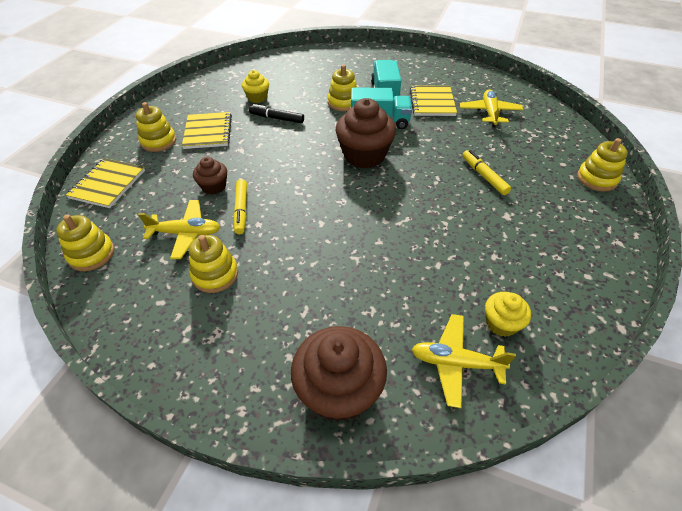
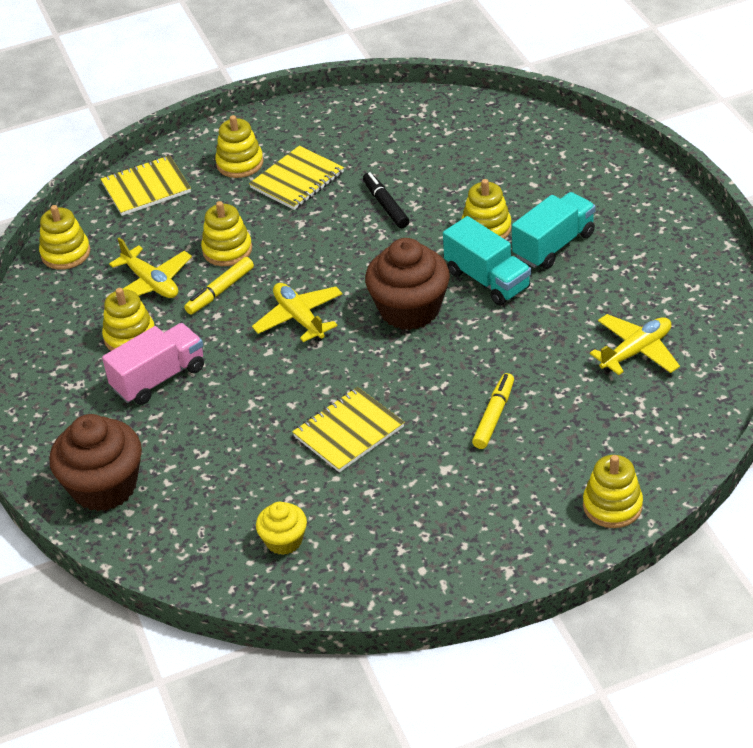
camera: 50 degrees right, 5 degrees down
brown cupcake [193,157,227,194] -> yellow stacking toy [201,201,252,266]
yellow cupcake [242,70,269,103] -> none
yellow notebook [410,86,457,116] -> yellow notebook moved to [292,387,405,472]
yellow plane [411,314,516,408] -> yellow plane moved to [252,283,342,342]
none -> pink truck [102,323,204,405]

